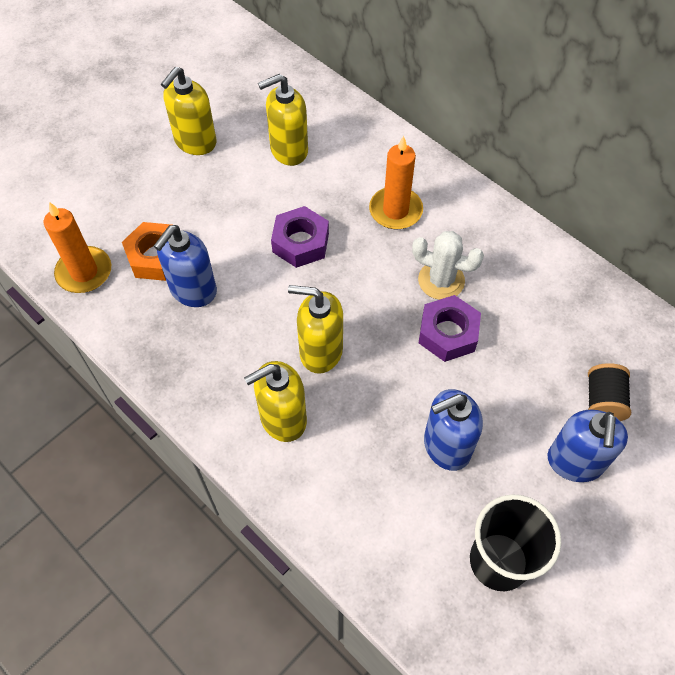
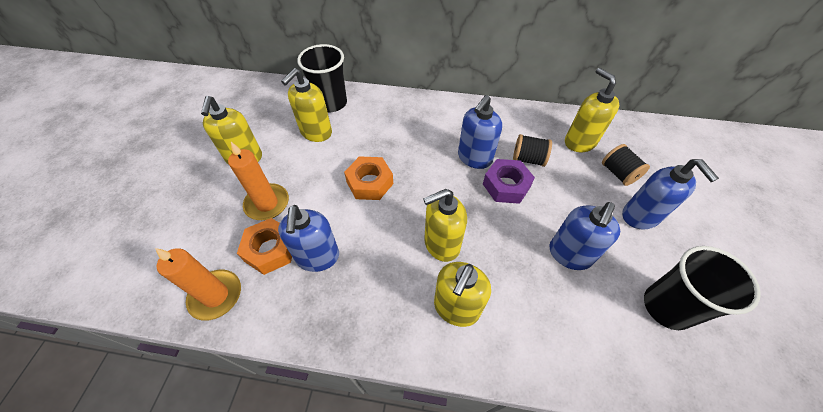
camera: 35 degrees left, 5 degrees down
purple nut [271,206,329,268] -> orange nut [344,156,393,200]
orange candle [369,136,423,229] -> orange candle moved to [228,142,289,220]
white cactus [412,231,484,300] -> blue soap dispenser [458,95,502,169]
none -> black cup [297,44,347,113]
none -> black spool [513,134,552,167]
none -> yellow soap dispenser [565,68,619,152]

